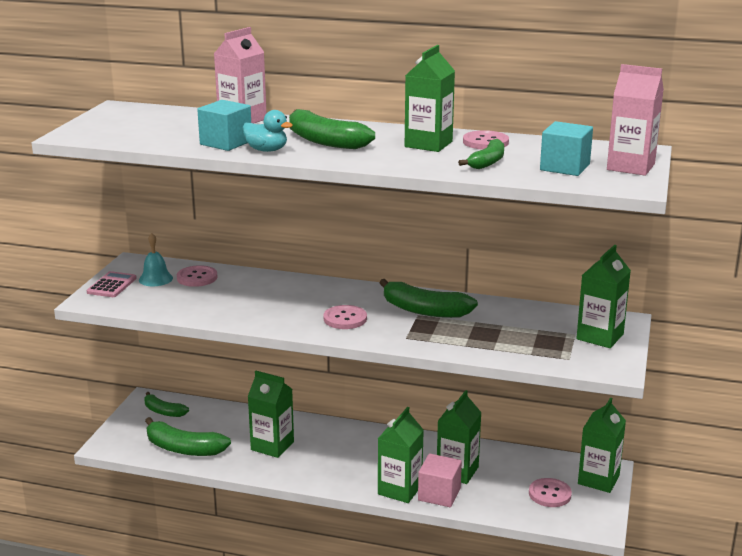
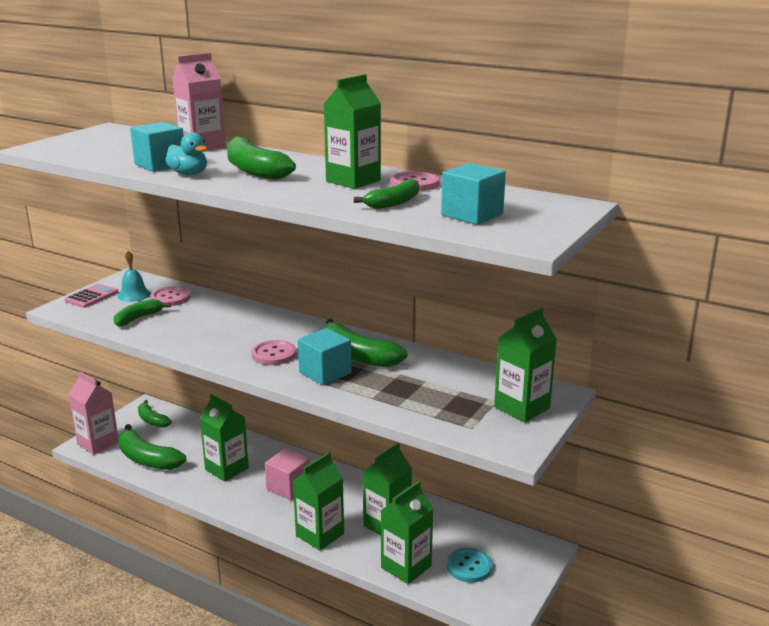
camera: 15 degrees right, 0 degrees up
pink cube [418,454,462,507] -> pink cube moved to [265,448,311,500]
pink button [529,478,572,507] -> turquoise button [447,548,492,583]
green carton [578,398,626,493] -> green carton moved to [380,481,434,584]
pink carton [607,64,664,176] -> pink carton moved to [68,371,119,455]
none -> green banana [114,299,171,327]
none -> turquoise cube [298,328,352,385]

